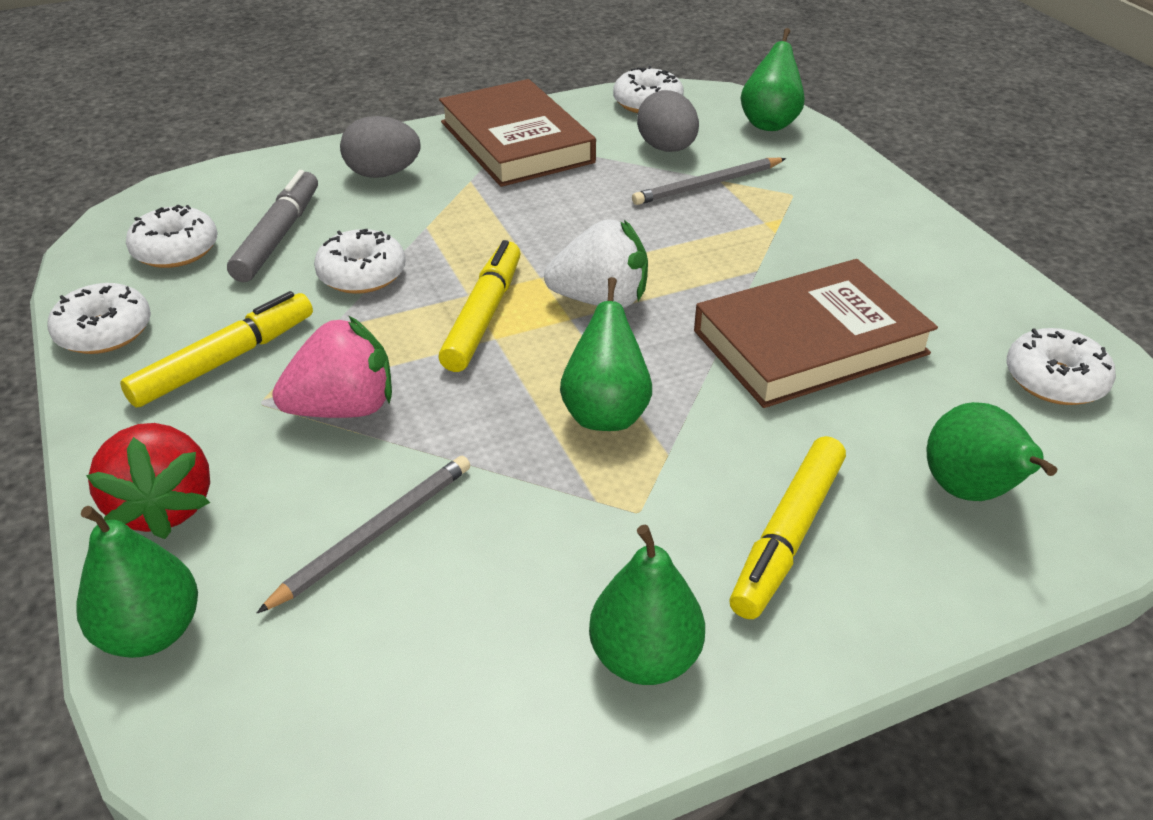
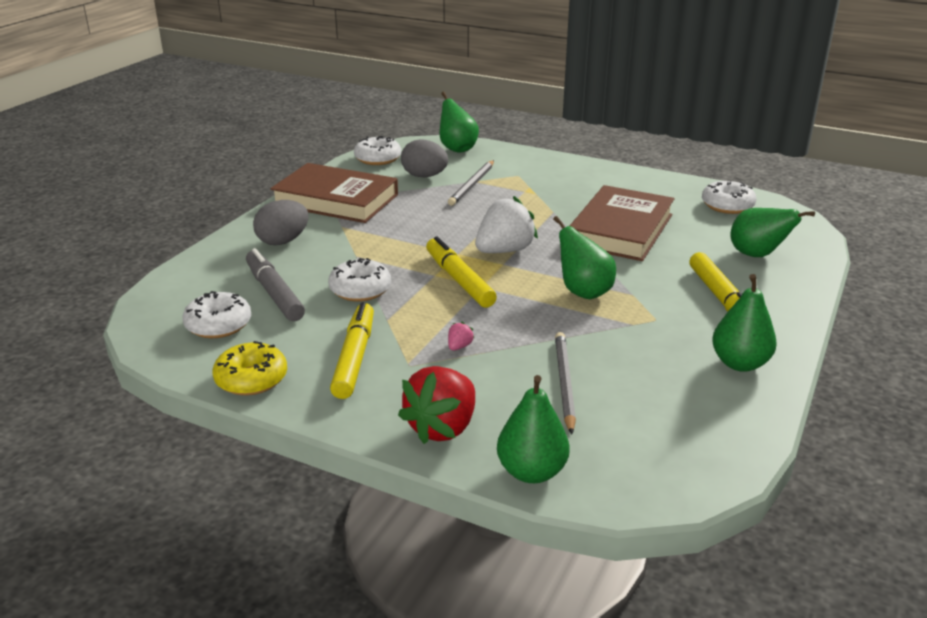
camera: 40 degrees left, 10 degrees down
white donut [47,283,151,354] -> yellow donut [212,341,287,396]
red strawberry [86,423,210,539] -> red strawberry turned 90 degrees clockwise [398,366,475,444]
pink strawberry [272,316,392,418] -> pink strawberry [448,322,474,351], size x0.40

